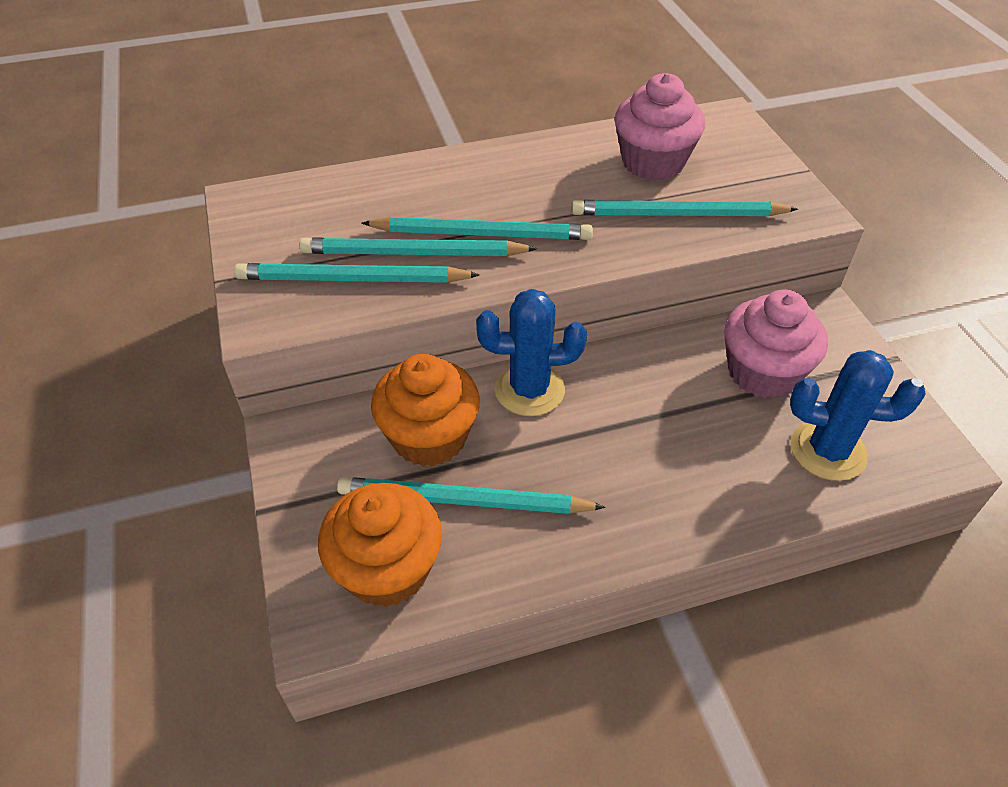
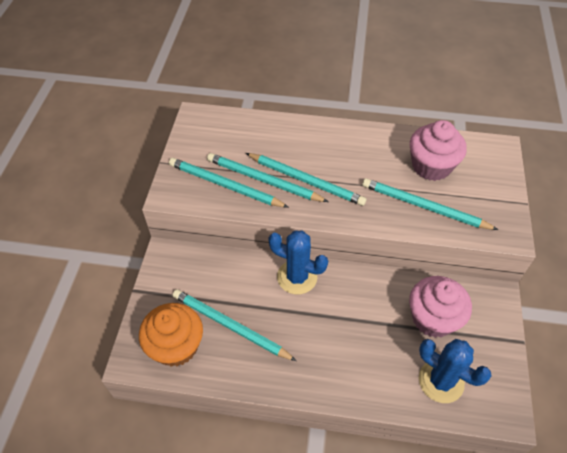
camera: 25 degrees right, 5 degrees up
orange cupcake [371,354,480,467] -> none

